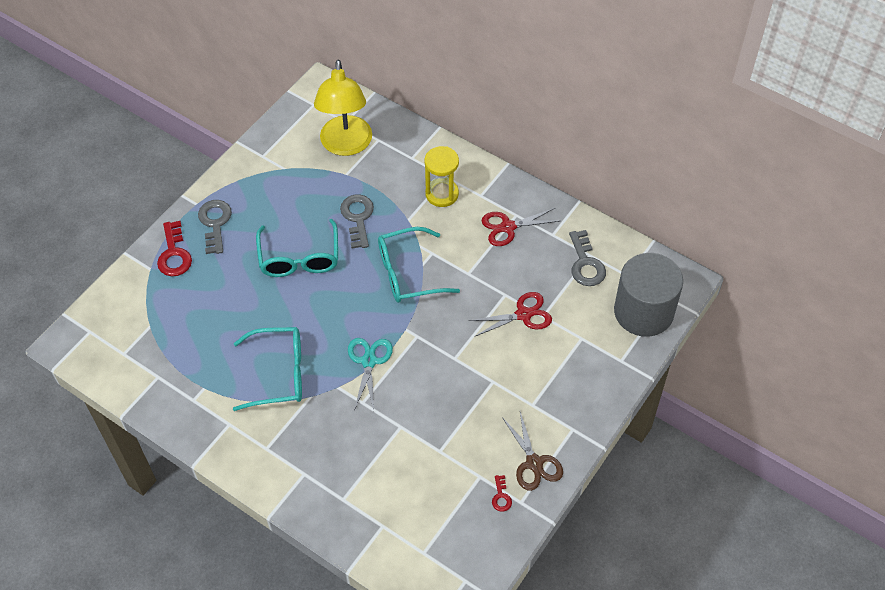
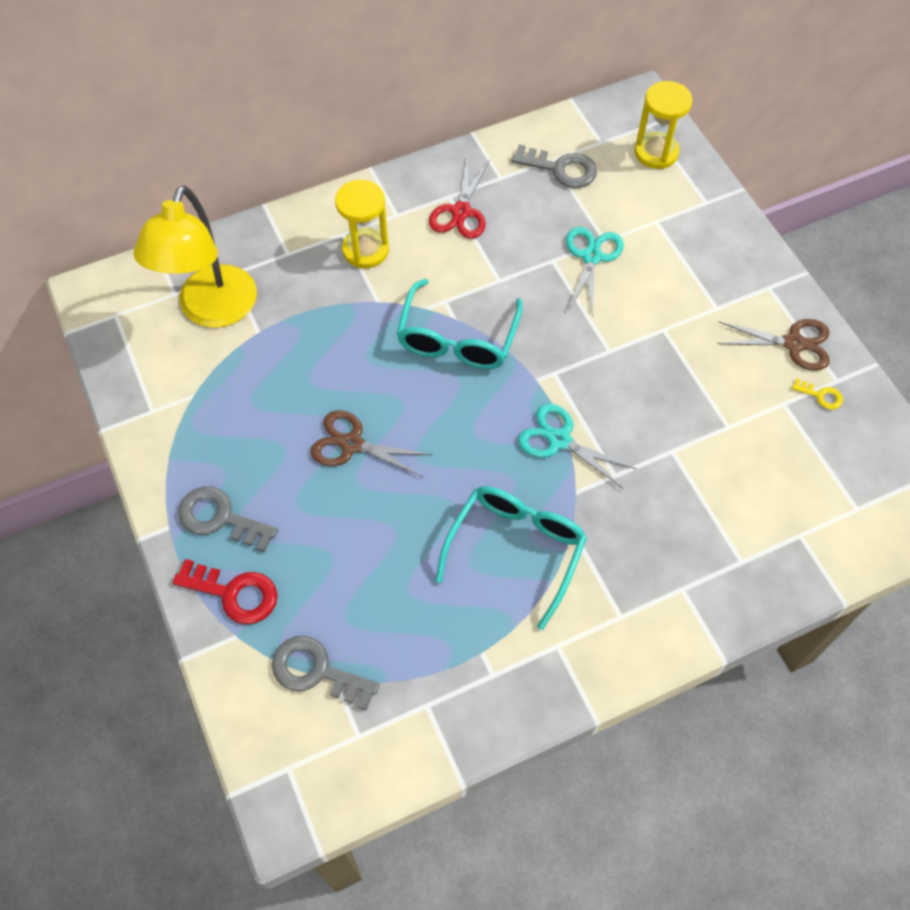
camera: 60 degrees left, 5 degrees up
turquoise glasses [256,219,338,277] -> brown scissors [310,410,432,477]
yellow lamp [314,60,372,156] -> yellow lamp turned 75 degrees clockwise [133,185,257,328]
grey key [340,194,374,249] -> grey key moved to [272,636,379,711]
red scissors [468,292,552,337] -> turquoise scissors [566,227,624,317]
red key [492,475,512,512] -> yellow key [792,378,843,410]
grey cylinder [614,253,683,337] -> yellow hourglass [634,81,692,169]

